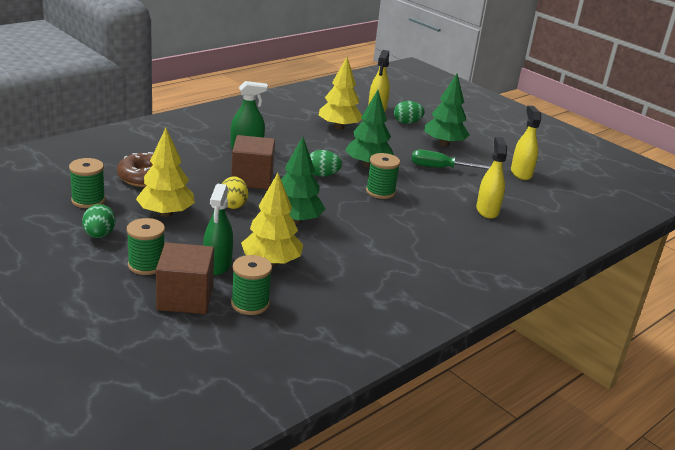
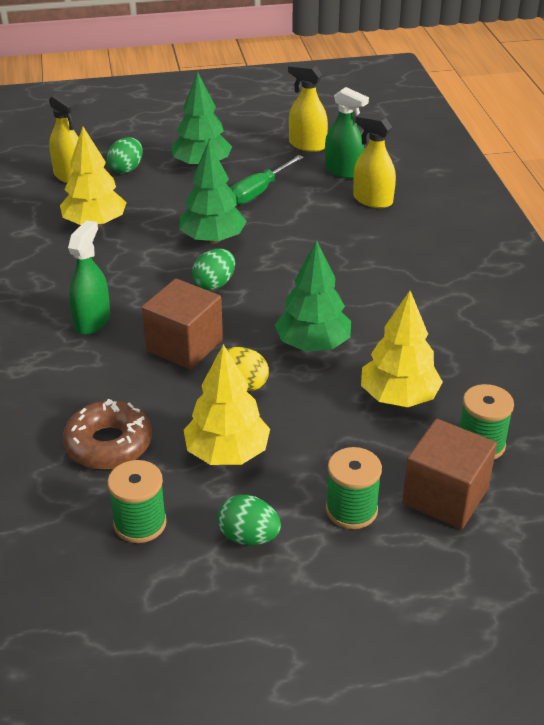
camera: 55 degrees left, 10 degrees up
green spray bottle [203,184,233,275] -> green spray bottle moved to [325,87,369,179]
green spool [366,153,400,199] -> none

